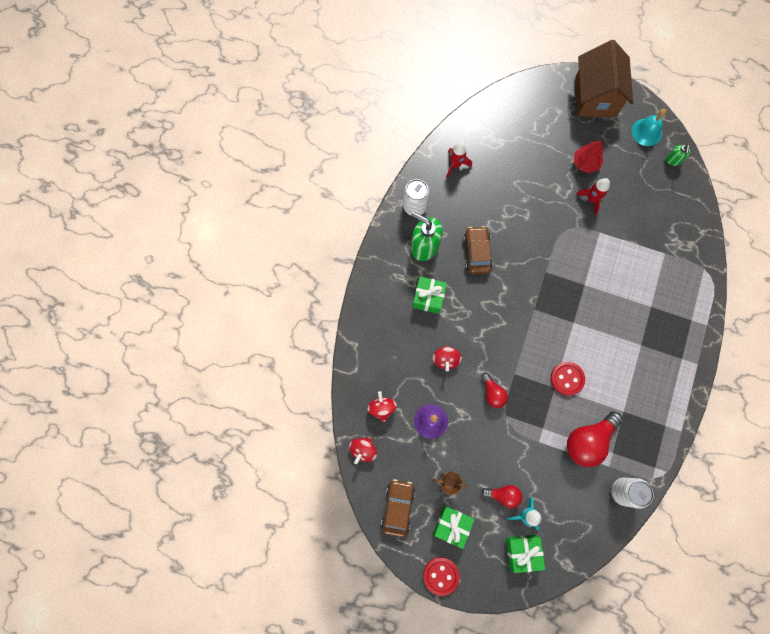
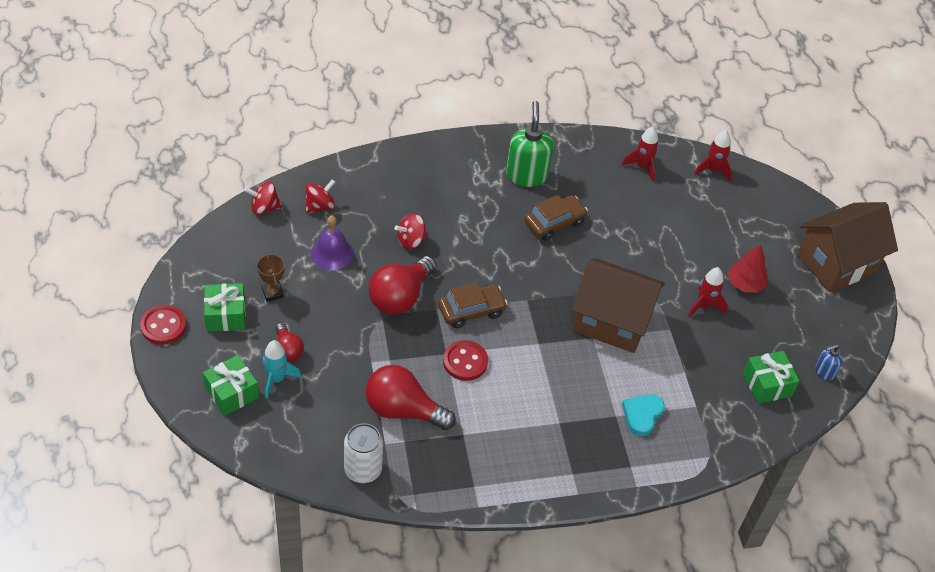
camera: 55 degrees right, 25 degrees down
brown car [381,479,415,537] -> brown car moved to [438,282,508,328]
white can [403,179,430,215] -> none
green gift [413,277,447,314] -> green gift moved to [743,351,799,404]
red light bulb [482,373,508,408] -> red light bulb [368,256,436,315], size x1.80
turquoise bell [632,109,666,146] -> none
green soap dispenser [666,144,690,166] -> blue soap dispenser [816,344,843,380]
none -> brown house [571,258,665,353]
none -> turquoise heart [622,394,665,436]
none -> red rocket [694,130,732,181]

